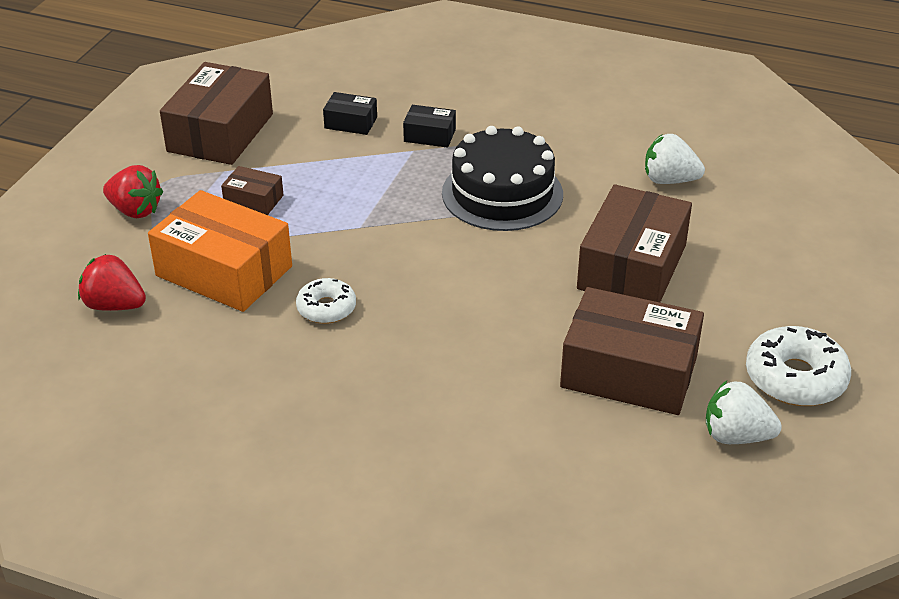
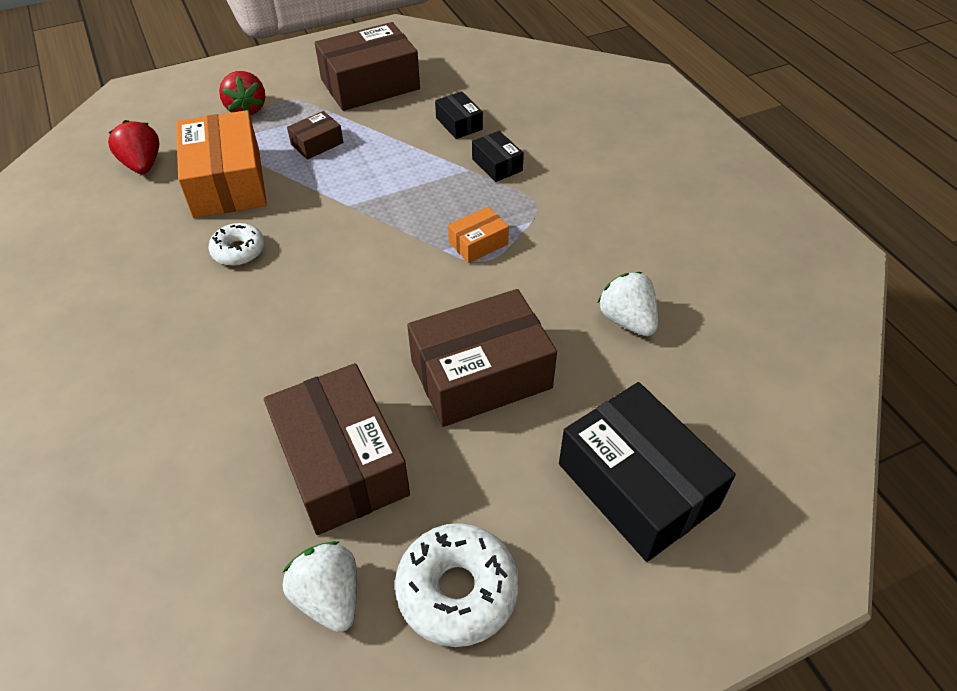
camera: 45 degrees right, 10 degrees up
brown box [221,166,284,215] -> brown box turned 75 degrees clockwise [287,111,343,160]
black cake [442,126,563,231] -> orange box [448,207,509,263]
none -> black box [559,382,736,562]

